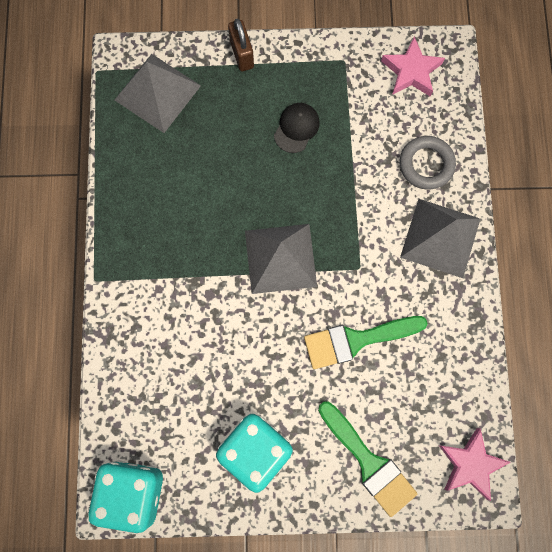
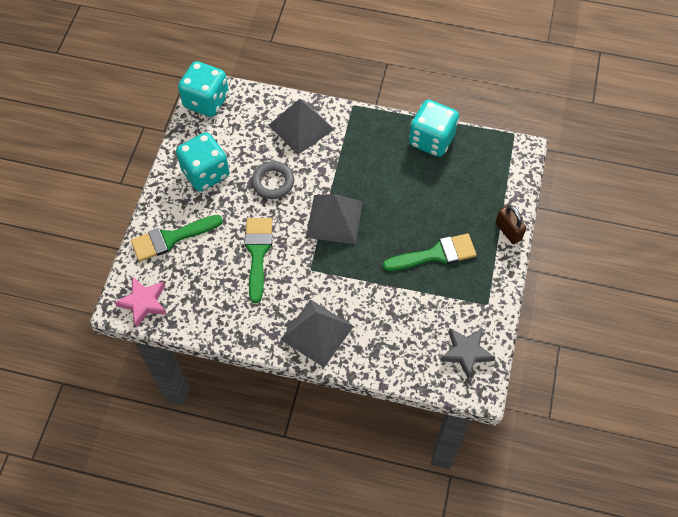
camera: 105 degrees right, 15 degrees down
grey pyramid [115,54,201,133] -> grey pyramid moved to [269,99,335,155]
brown padlock [228,19,254,71] -> brown padlock turned 60 degrees clockwise [495,205,526,244]
black cap [274,103,320,153] -> green brush [383,233,477,271]
pink star [381,37,445,97] -> grey star [440,328,495,379]
grey ring [400,136,456,190] -> grey ring moved to [251,161,294,199]
none -> turquoise dice [409,100,459,157]

